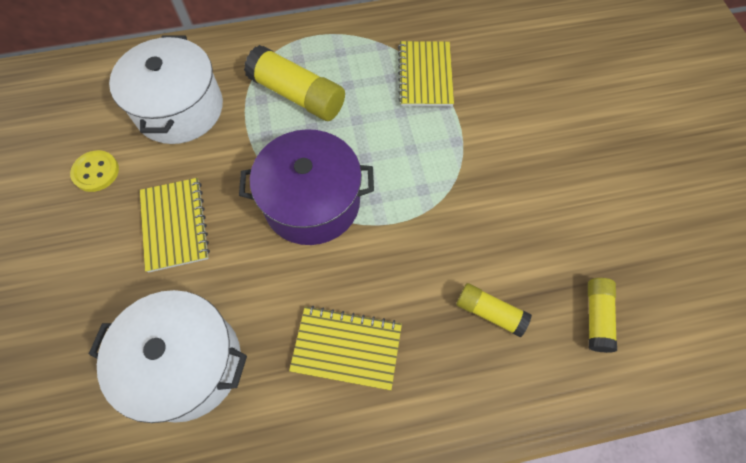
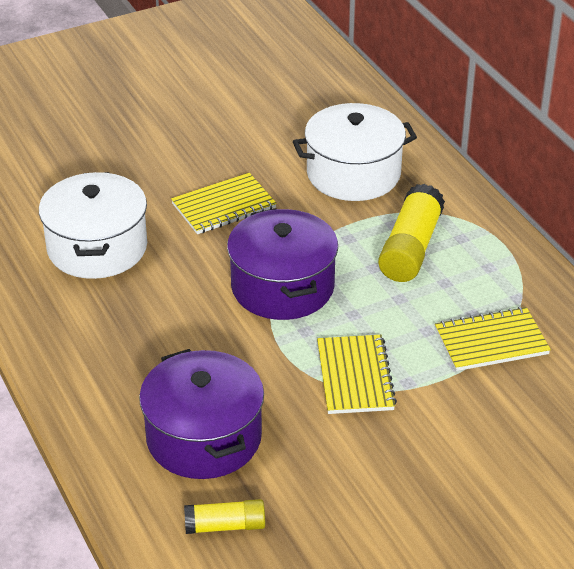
camera: 75 degrees right, 25 degrees down
yellow button [70,150,119,192] -> none
yellow notebook [289,306,402,390] -> yellow notebook moved to [317,335,397,414]
yellow glue stick [456,283,532,338] -> purple pot [139,349,264,479]

